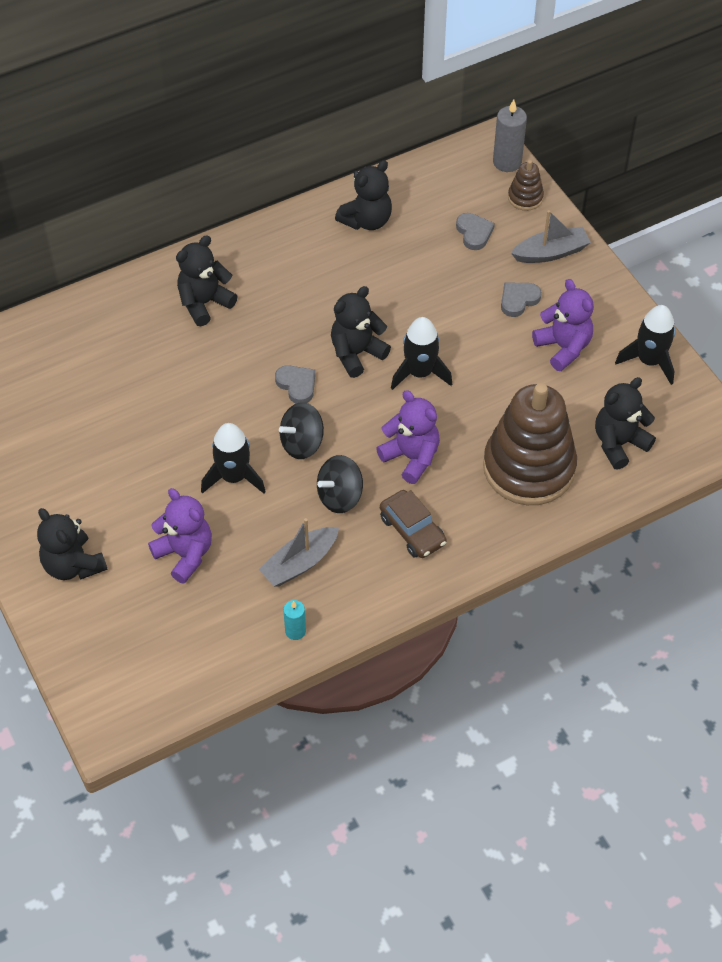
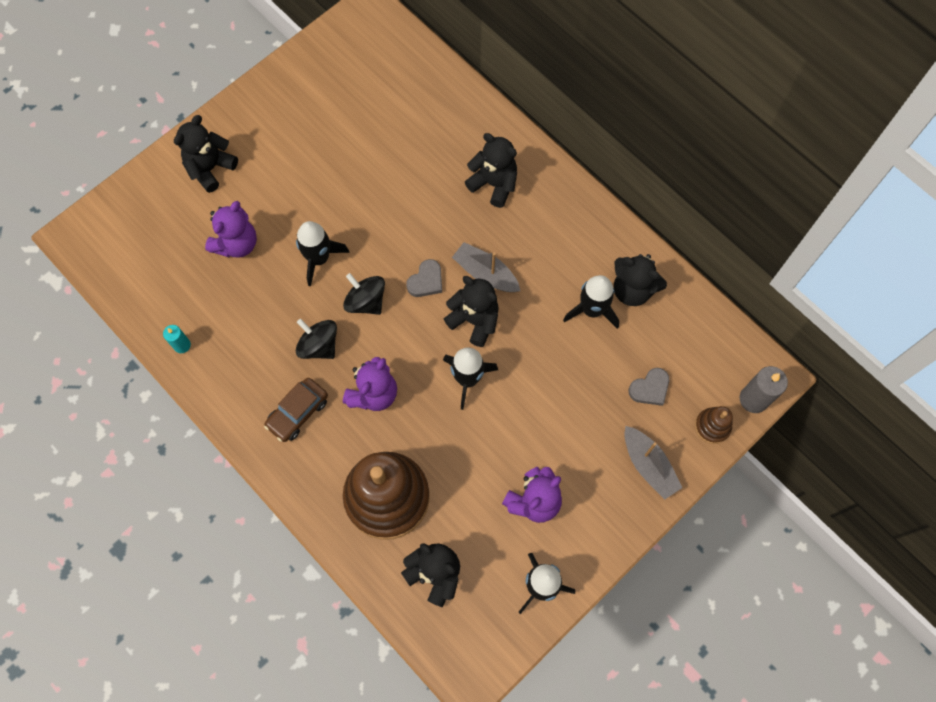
camera: 75 degrees right, 15 degrees up
grey boat [259,518,339,586] -> grey boat moved to [452,242,520,292]
grey heart [501,282,542,317] -> none
none -> black rocket [563,275,619,329]

